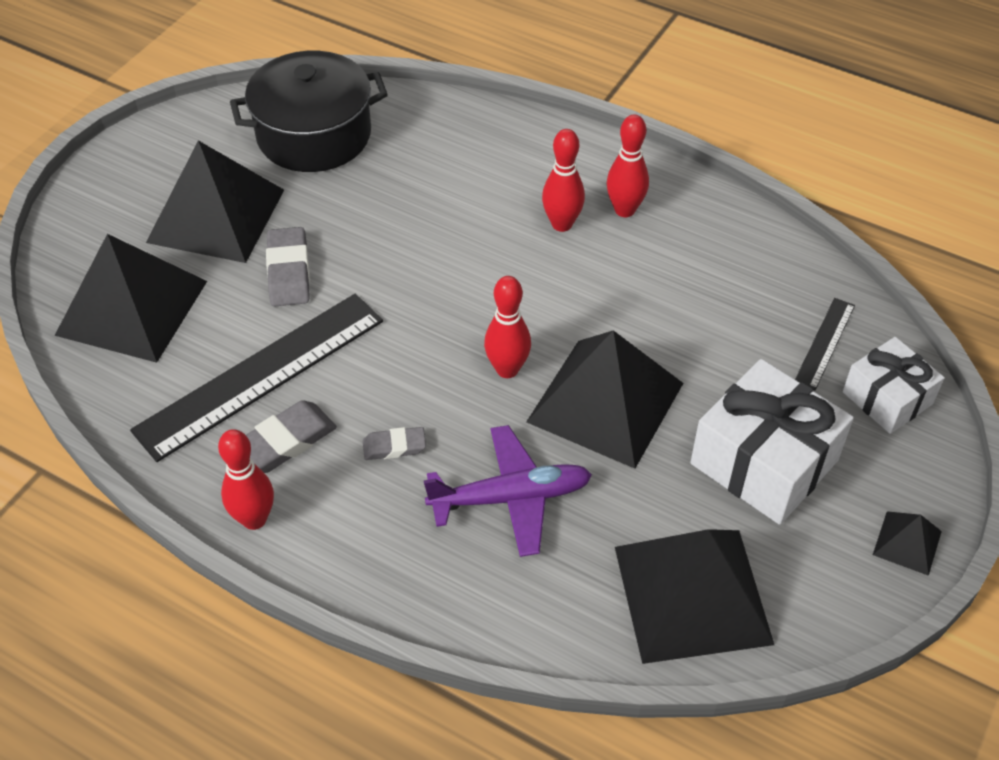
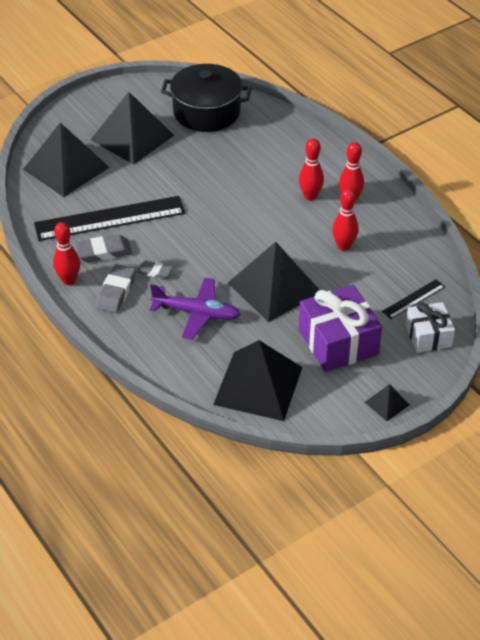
camera: 25 degrees right, 5 degrees down
grey eraser [266,227,310,307] -> grey eraser moved to [96,264,136,313]
red bowling pin [484,276,531,378] -> red bowling pin moved to [332,188,359,251]
white gift [690,359,854,525] -> purple gift [299,285,382,372]

